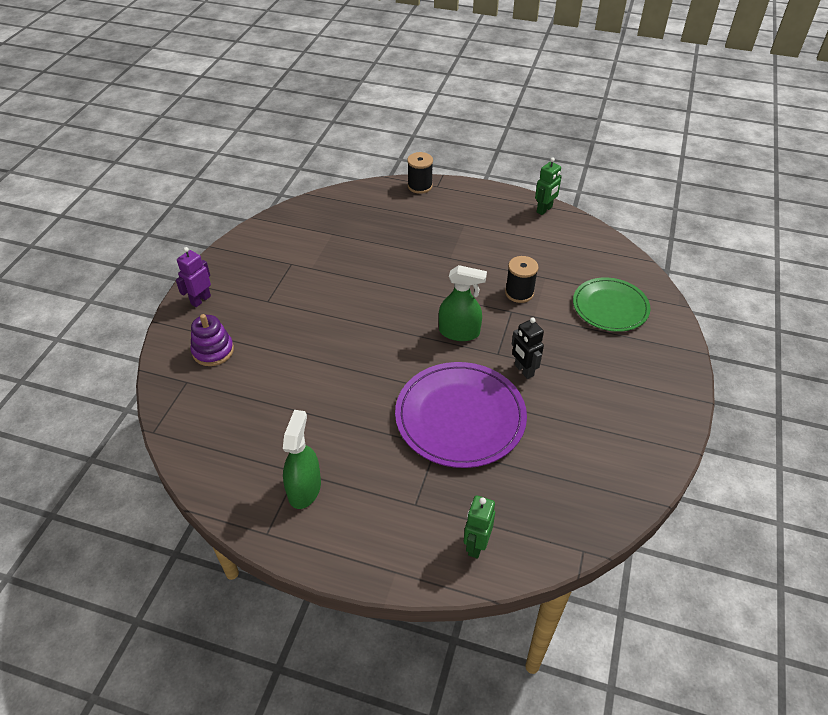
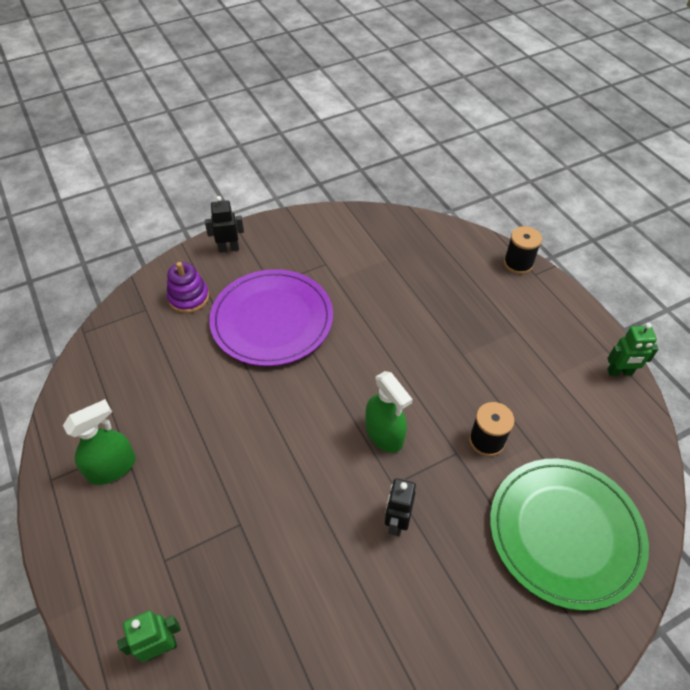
camera: 45 degrees right, 5 degrees up
purple robot [176,247,211,307] -> black robot [205,196,244,253]
purple plate [395,362,527,468] -> purple plate moved to [209,269,333,366]
green plate [573,277,651,332] -> green plate [490,459,649,611], size x1.51

